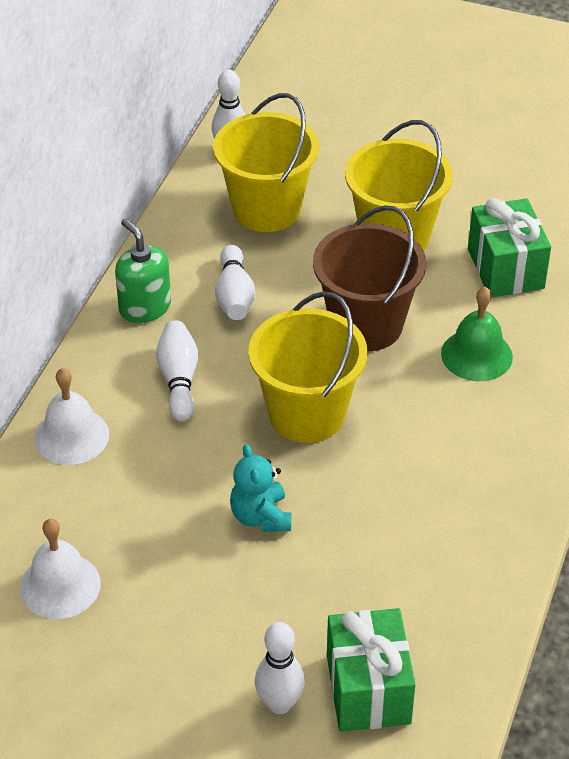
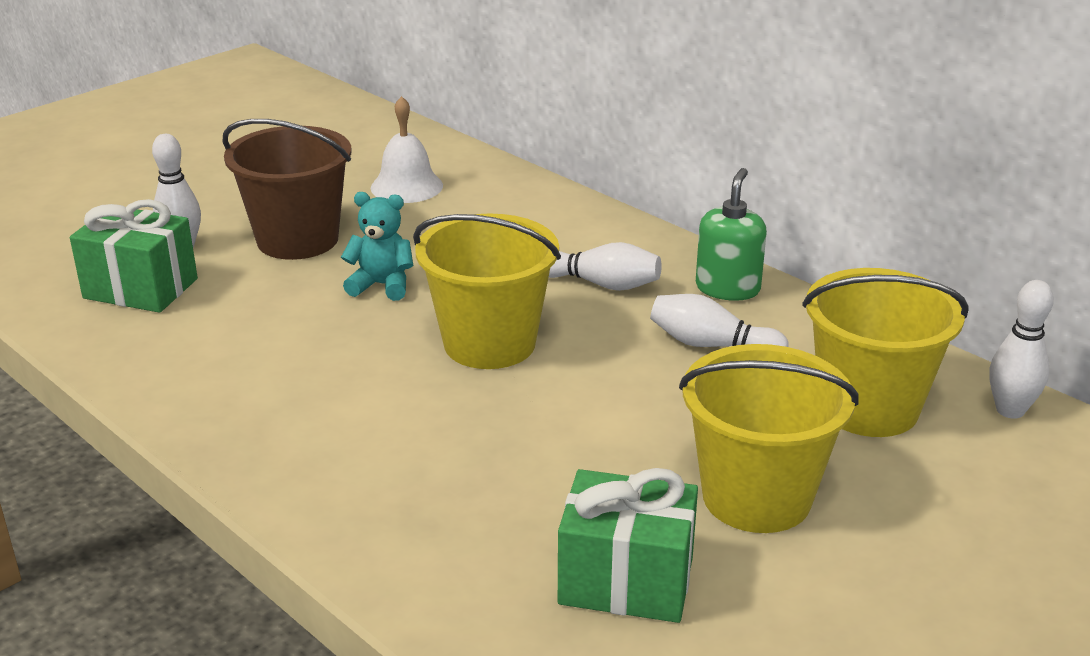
camera: 115 degrees right, 15 degrees down
white bell [34,368,109,465] -> none
green soap dispenser [115,219,171,323] -> green soap dispenser turned 60 degrees counterclockwise [696,168,767,301]
brown bucket [313,205,426,351] -> brown bucket moved to [223,119,351,260]
green bell [441,287,513,381] -> none

